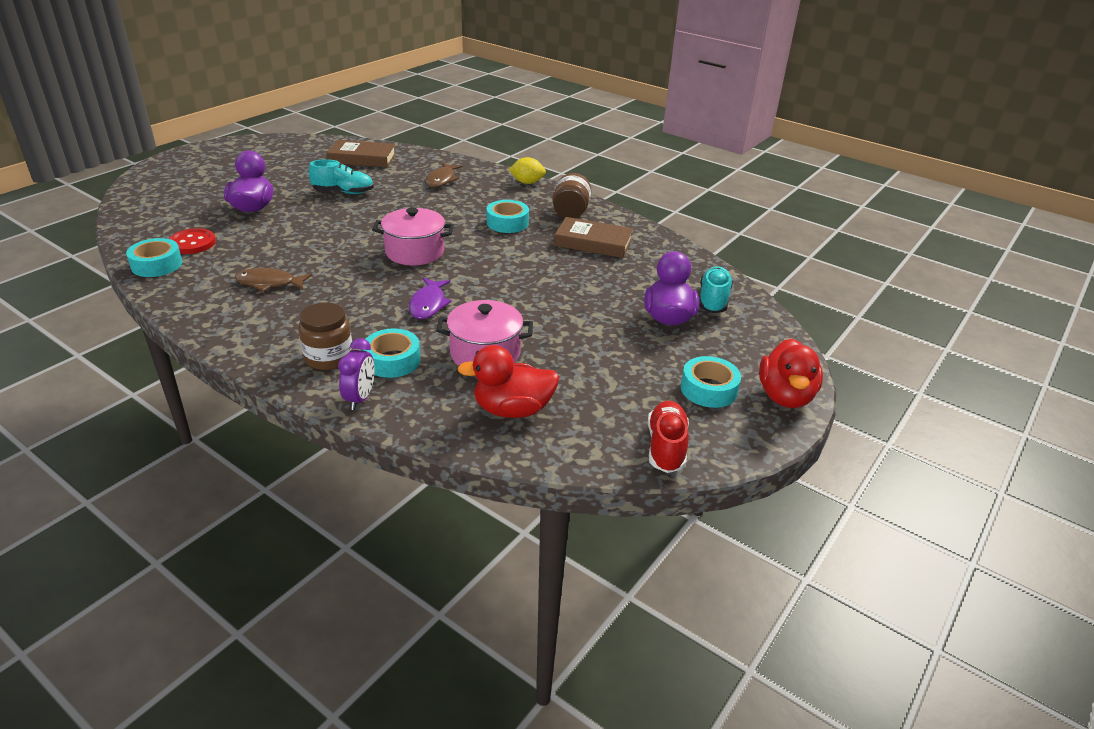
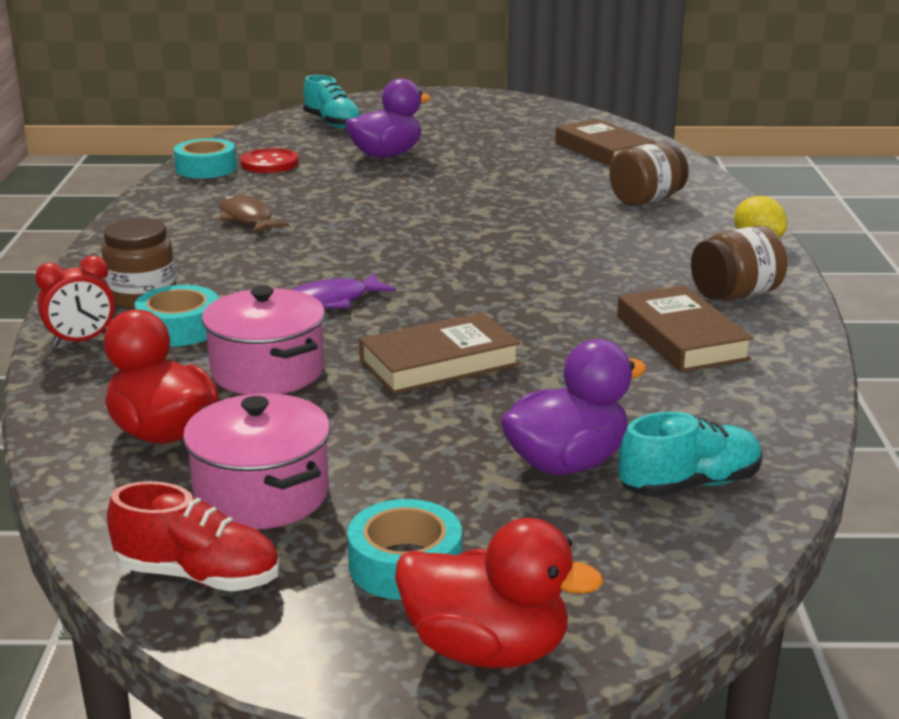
camera: 55 degrees right, 10 degrees down
turquoise shoe [309,159,374,194] -> turquoise shoe moved to [303,75,362,128]
purple clock [338,338,375,410] -> red clock [35,255,115,346]
pink pot [372,208,454,265] -> pink pot moved to [183,393,330,530]
brown fish [425,162,462,187] -> brown jar [609,142,689,206]
turquoise tape [487,200,529,233] -> none
red shoe [647,401,689,473] -> red shoe turned 45 degrees clockwise [107,481,279,591]
red duck [759,339,823,408] -> red duck turned 135 degrees counterclockwise [395,518,603,668]
none -> brown book [359,312,520,394]

